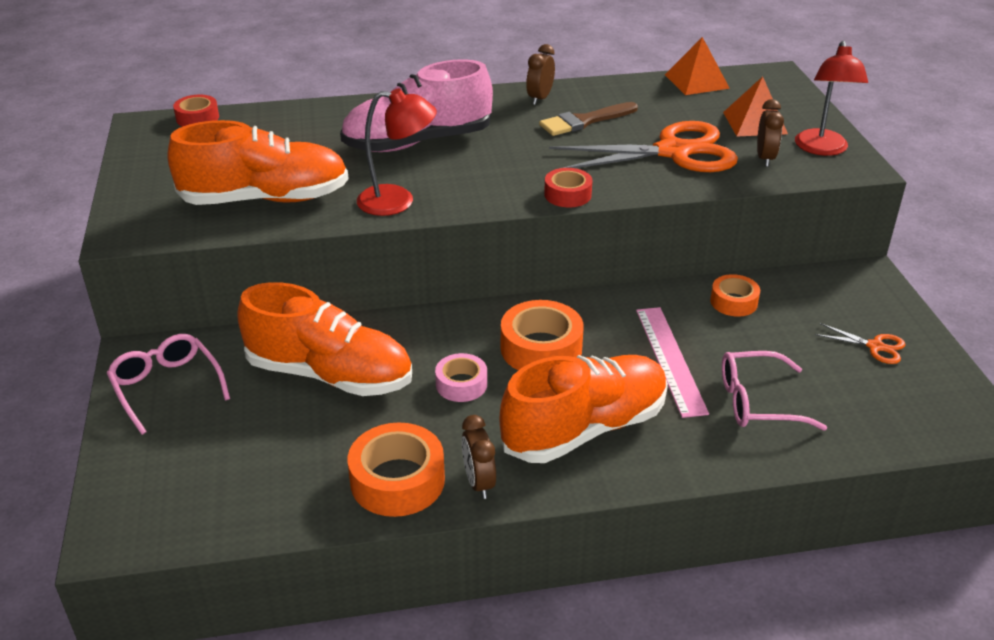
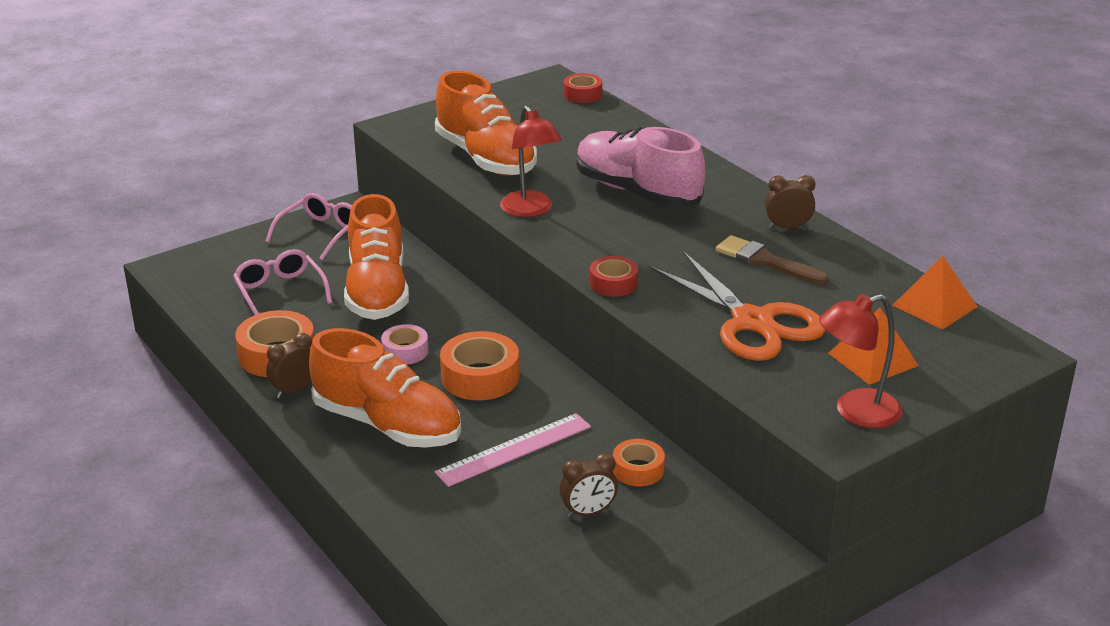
camera: 65 degrees right, 5 degrees down
pink glasses [722,351,827,431] -> pink glasses moved to [233,249,332,315]
brown clock [757,99,784,167] -> brown clock moved to [559,453,618,517]
orange scissors [815,323,905,364] -> none

